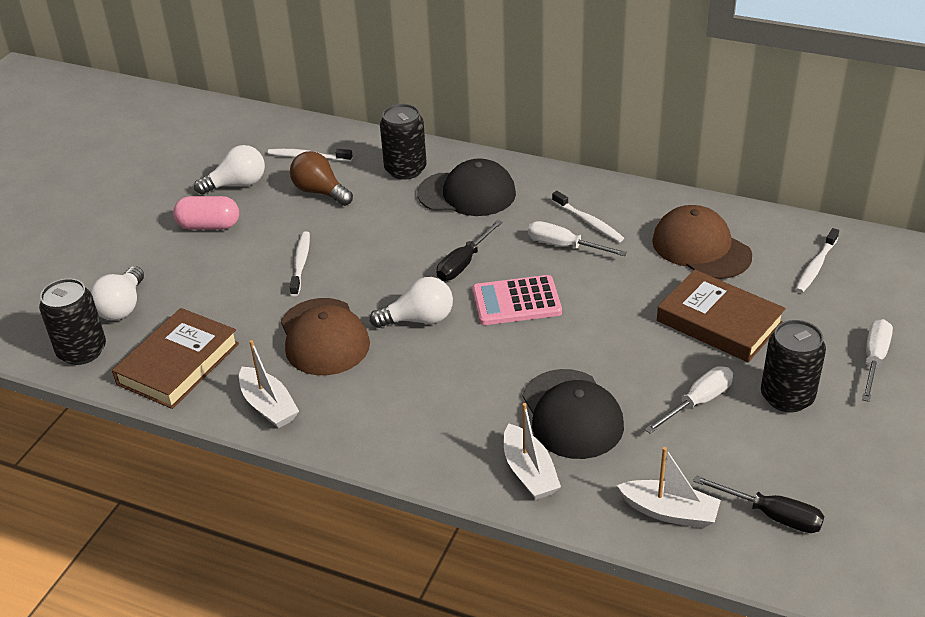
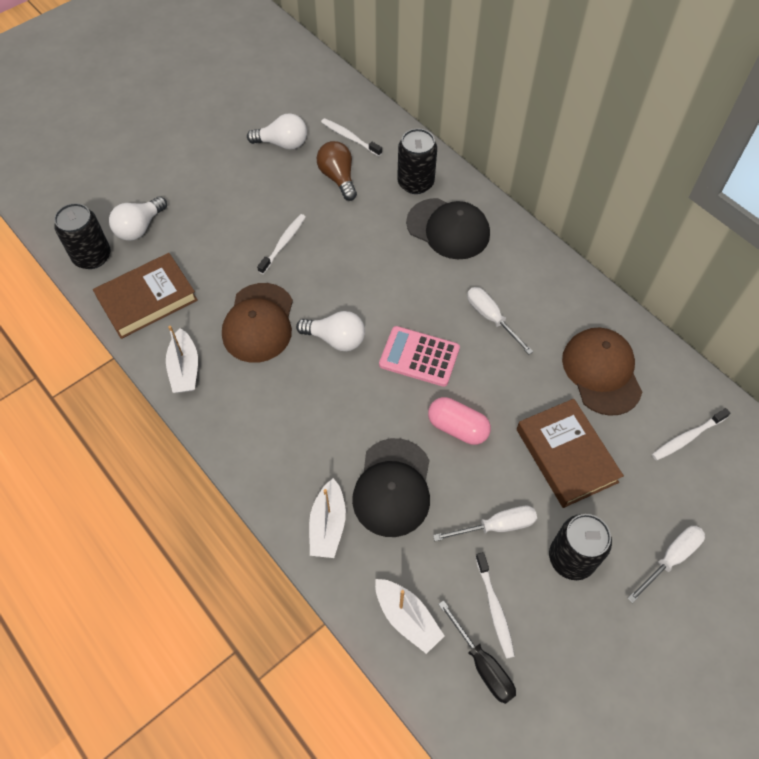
camera: 25 degrees right, 20 degrees up
pink capsule [173,196,239,230] -> pink capsule moved to [428,397,491,445]
black screwdriver [437,220,502,281] -> none
white toothbrush [552,191,624,242] -> white toothbrush moved to [475,552,515,659]

